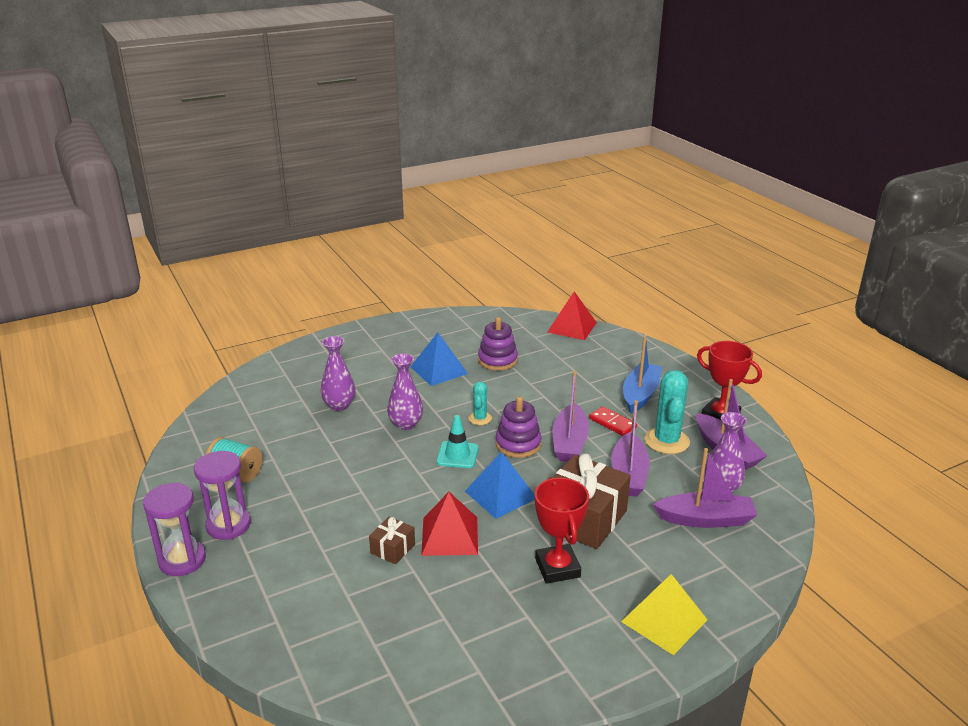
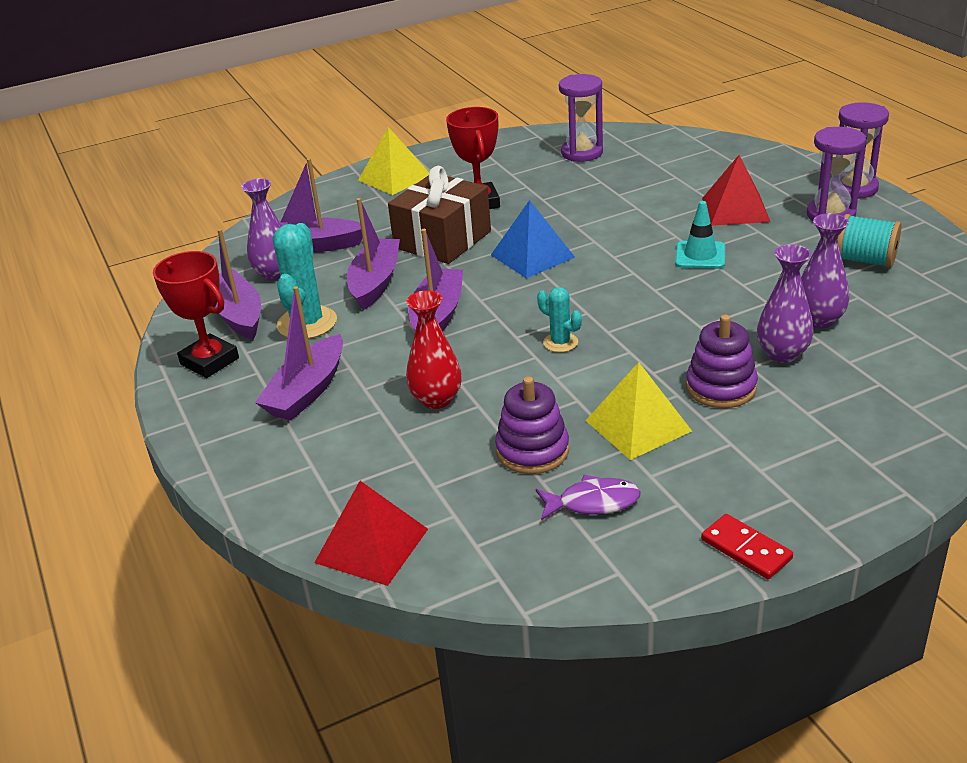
camera: 175 degrees left, 5 degrees up
brown gift [369,517,415,565] -> none
purple vase [387,353,423,430] -> purple vase moved to [801,213,850,328]
blue pyramid [411,332,468,386] -> yellow pyramid [585,362,692,460]
red pyramid [421,492,478,556] -> red pyramid moved to [702,155,770,226]
turquoise traffic cone [436,415,479,468] -> turquoise traffic cone moved to [675,201,725,269]
turquoise cactus [468,381,492,425] -> turquoise cactus turned 60 degrees counterclockwise [537,287,582,352]
purple stacking toy [496,396,542,458] -> purple stacking toy moved to [686,315,758,408]
red domino [589,406,637,436] -> red domino moved to [701,514,793,579]
blue boat [623,336,662,414] -> purple boat [255,286,343,420]
none -> red vase [406,290,462,409]
none -> purple fish [536,475,641,520]
none -> purple hourglass [559,74,603,162]

